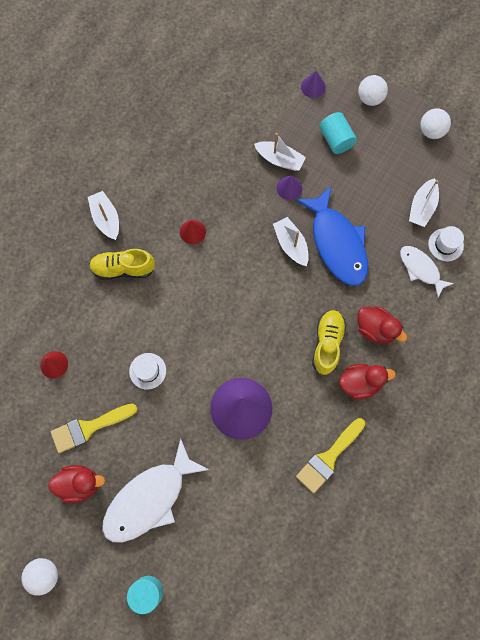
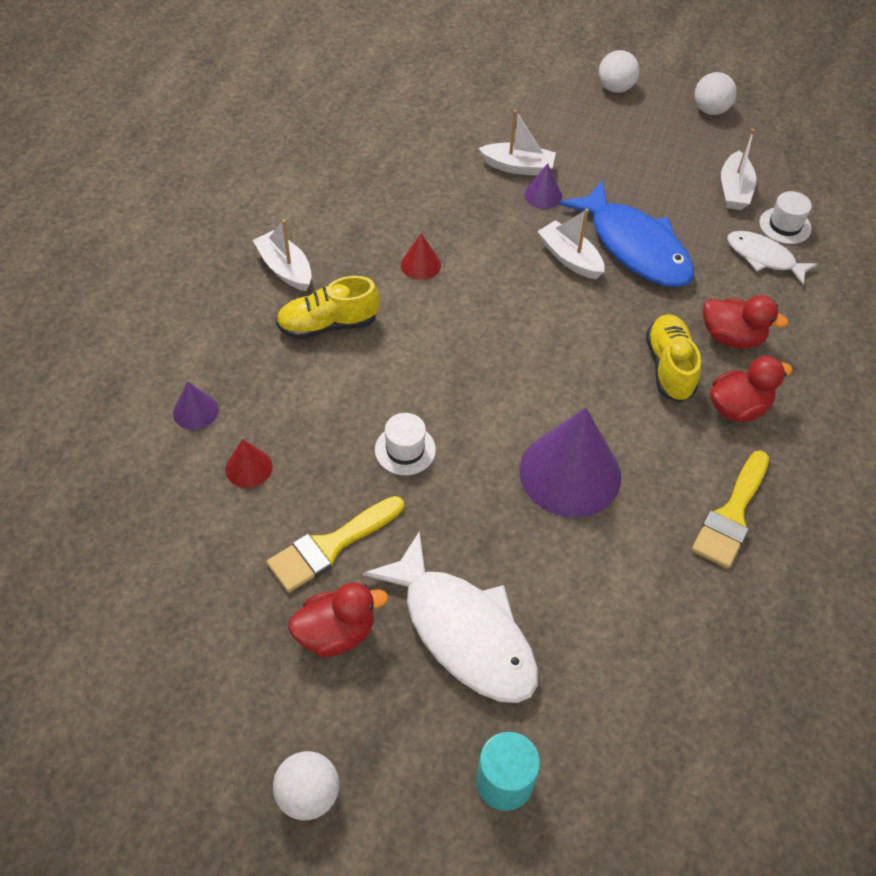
camera: 15 degrees left, 20 degrees down
white fish [102,438,209,543] -> white fish turned 75 degrees counterclockwise [363,531,538,703]
purple cone [301,71,326,98] -> purple cone moved to [173,381,218,430]
turquoise cylinder [319,112,357,154] -> none

